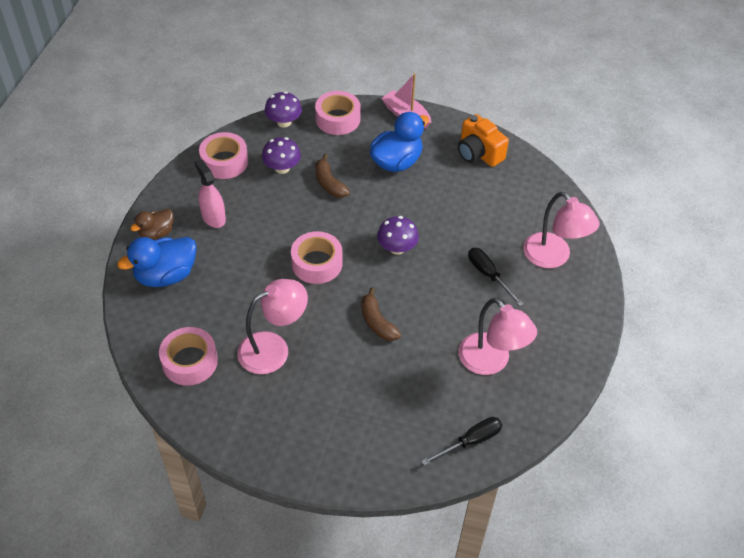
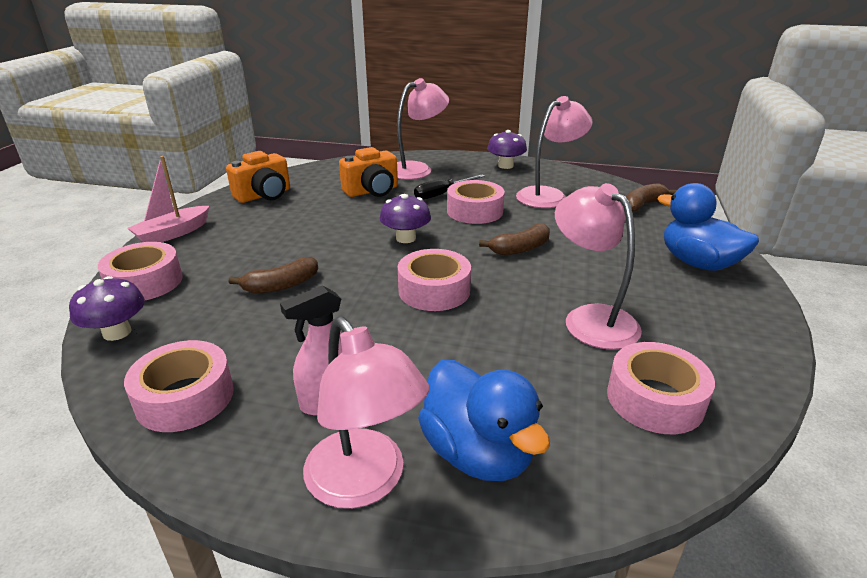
camera: 90 degrees left, 20 degrees down
brown duck [130,209,174,240] -> pink lamp [303,317,429,509]
purple mushroom [262,137,301,174] -> purple mushroom moved to [487,130,527,169]
blue duck [370,112,429,172] -> blue duck moved to [657,183,759,271]
black screwdriver [421,417,502,466] -> brown banana [626,183,677,212]
none -> orange camera [339,147,398,197]
none -> pink tape [447,180,505,224]

